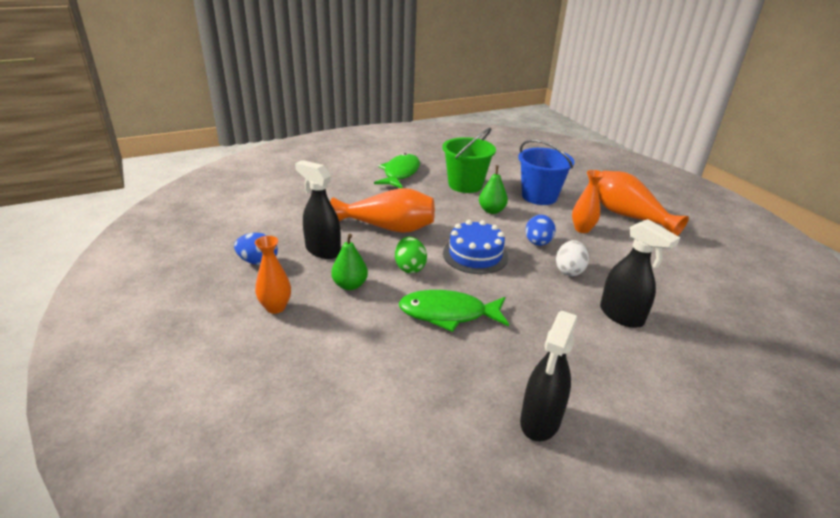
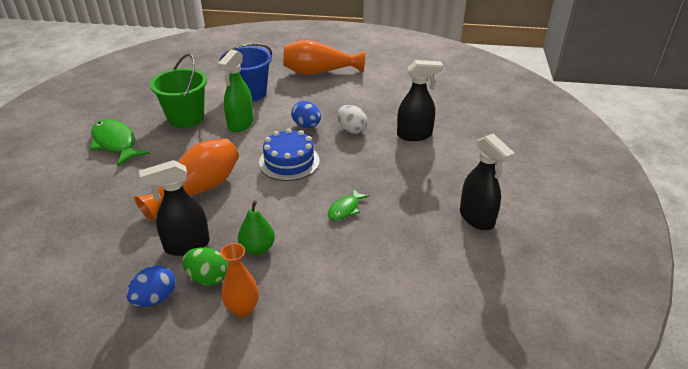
camera: 55 degrees left, 5 degrees up
green egg [395,237,427,273] -> green egg moved to [182,247,228,286]
green fish [399,290,509,332] -> green fish [328,188,369,221], size x0.55
green pear [479,165,508,214] -> green spray bottle [217,50,254,133]
orange vase [572,170,605,233] -> none

